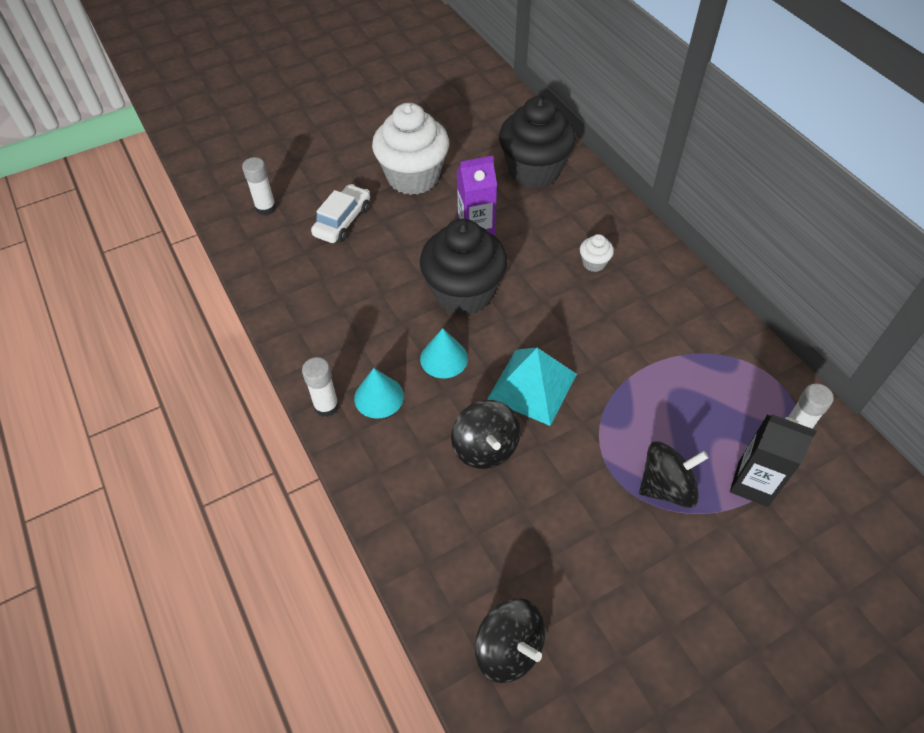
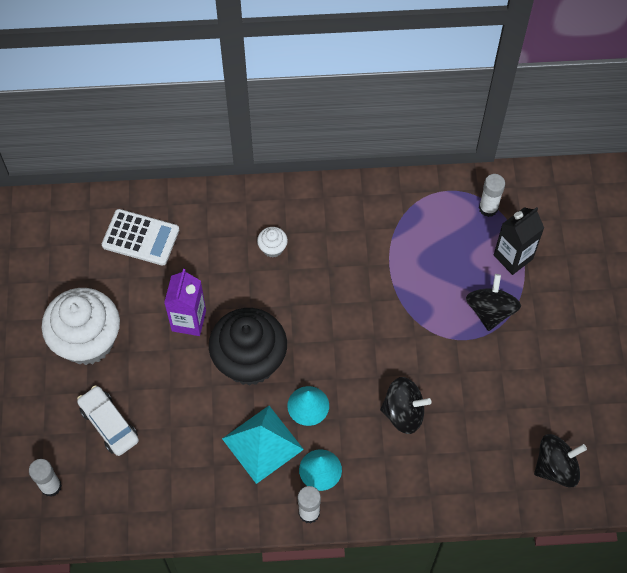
camera: 65 degrees left, 10 degrees up
turquoise pyramid [487,348,577,426] -> turquoise pyramid moved to [222,406,304,484]
black cupcake [499,96,576,188] -> white calculator [102,209,179,266]

